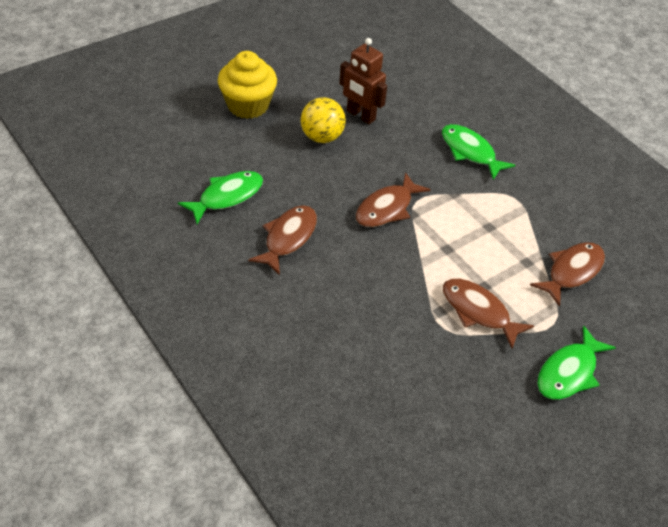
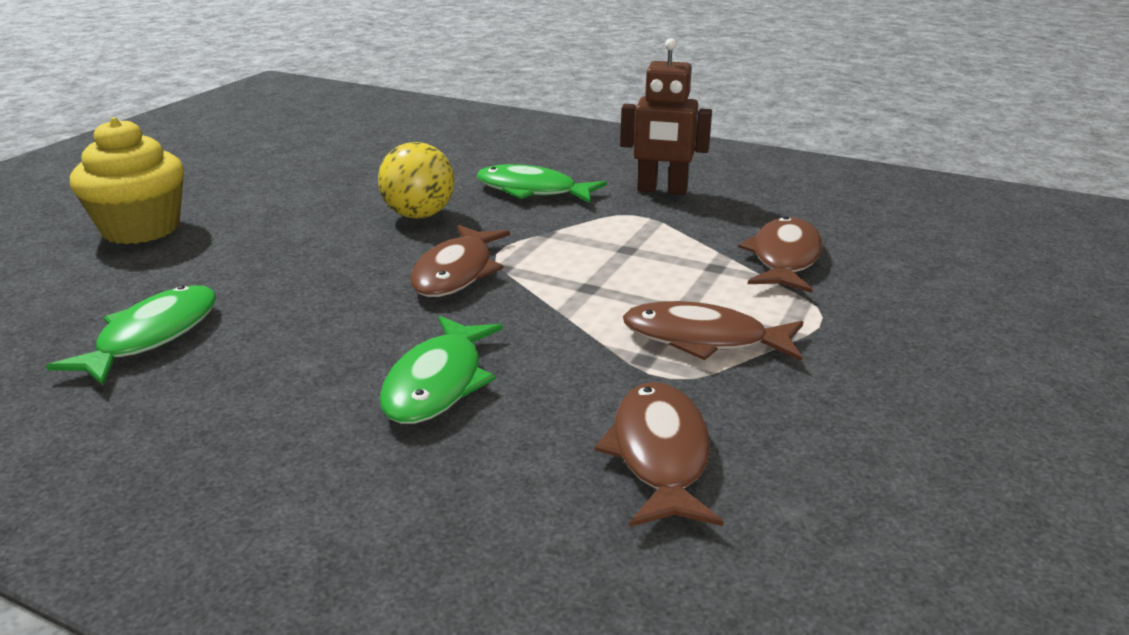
camera: 25 degrees left, 20 degrees down
brown fish [248,205,317,275] -> brown fish moved to [595,382,723,527]
yellow ball [301,97,346,143] -> yellow ball moved to [378,142,455,219]
brown robot [339,38,387,124] -> brown robot moved to [620,38,712,195]
green fish [537,325,616,400] -> green fish moved to [380,316,503,424]

